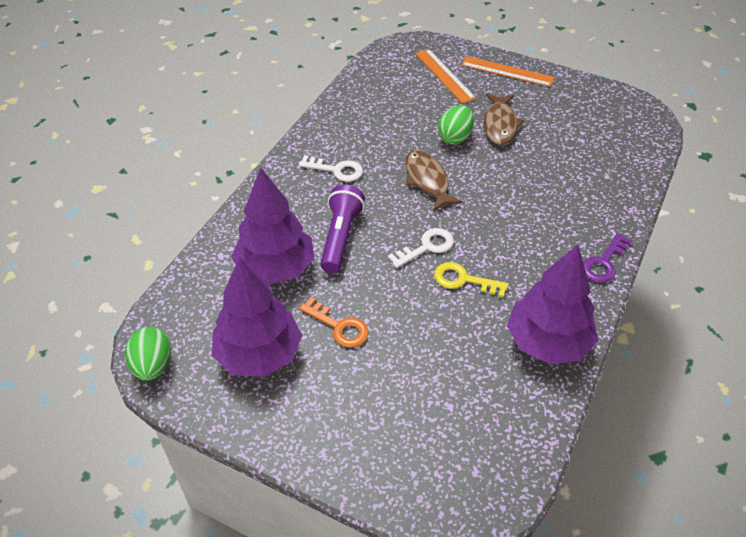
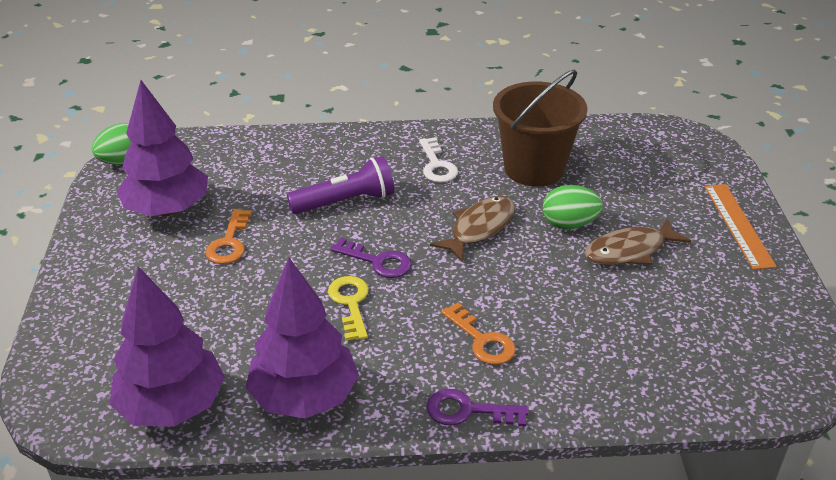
camera: 60 degrees right, 10 degrees down
purple tree [231,168,314,285] -> purple tree moved to [109,266,225,427]
white key [388,228,454,268] -> purple key [331,238,412,278]
orange ruler [415,49,476,103] -> none
none -> orange key [441,302,516,365]
none -> brown bucket [493,70,588,187]

